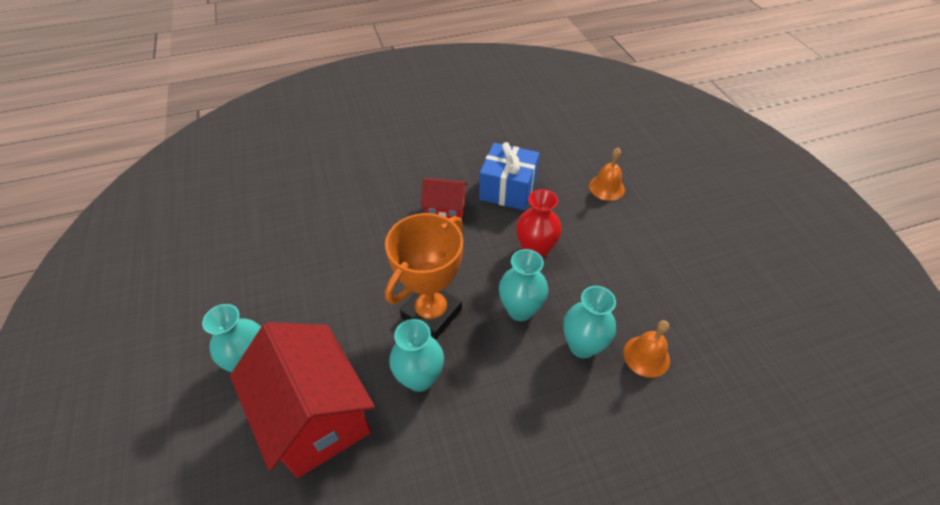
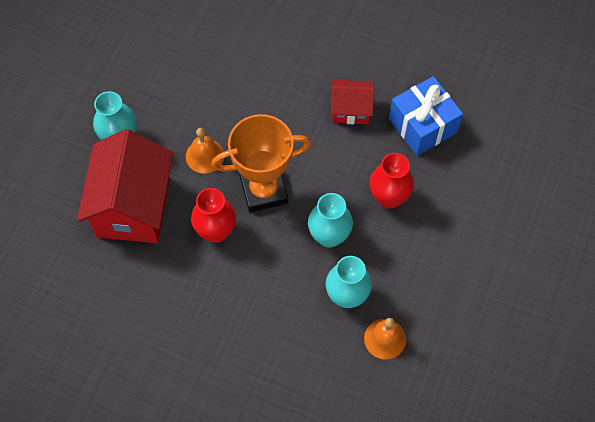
camera: 40 degrees right, 15 degrees up
turquoise vase [389,319,444,392] -> red vase [191,188,236,243]
red house [421,178,468,224] -> red house turned 45 degrees counterclockwise [331,80,374,124]
orange bell [589,148,625,201] -> orange bell moved to [186,128,224,173]

